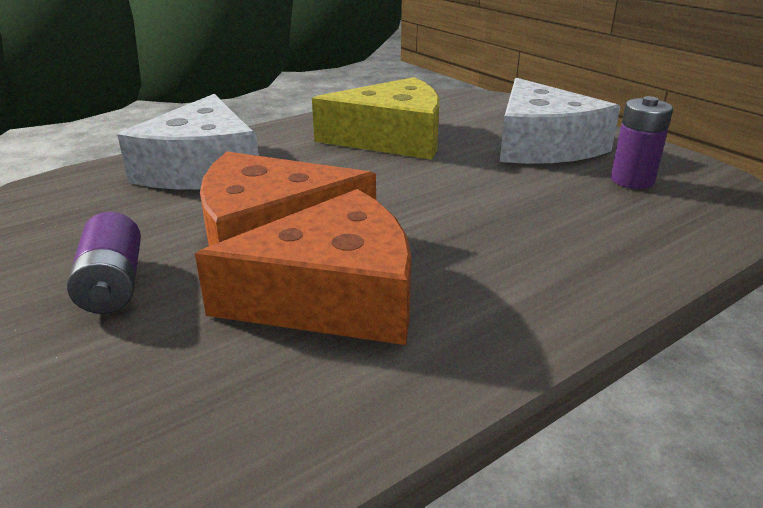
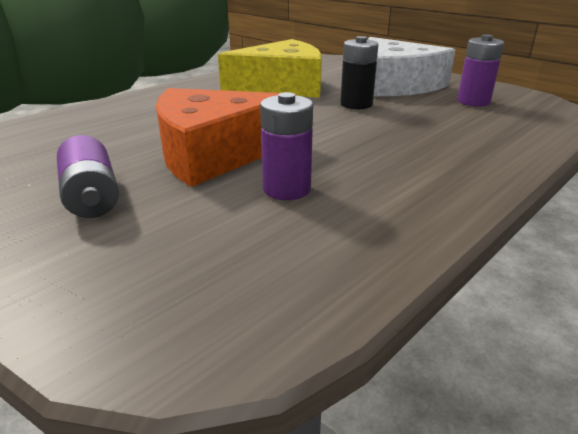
camera: 10 degrees left, 0 degrees up
white cheese [117,94,259,190] -> none
orange cheese [195,189,411,345] -> purple battery [260,92,313,200]
none -> black battery [340,36,378,109]

